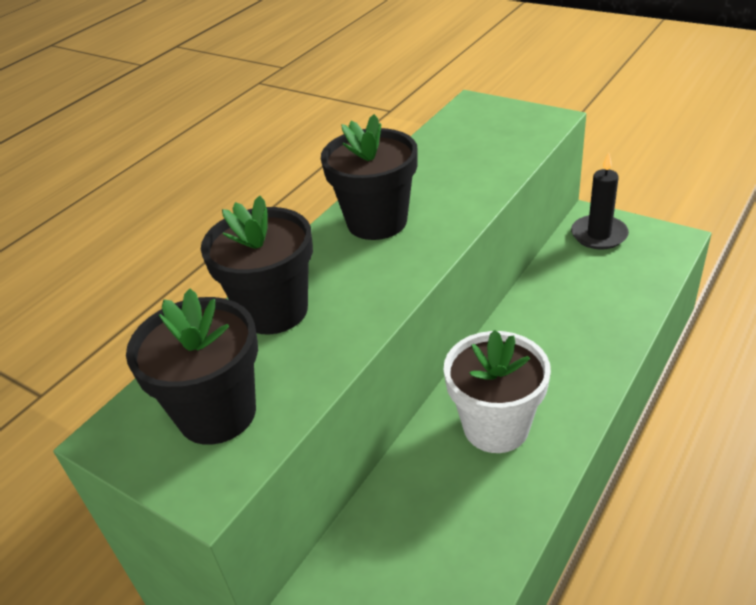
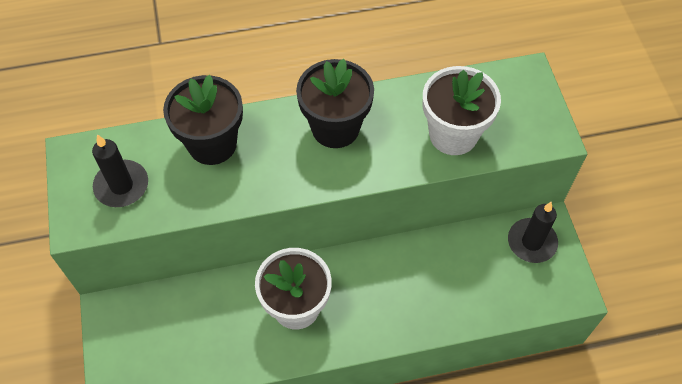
camera: 40 degrees right, 20 degrees up
black flower pot [126,288,258,445] -> black candle [92,134,148,207]
none -> white flower pot [423,66,501,155]

